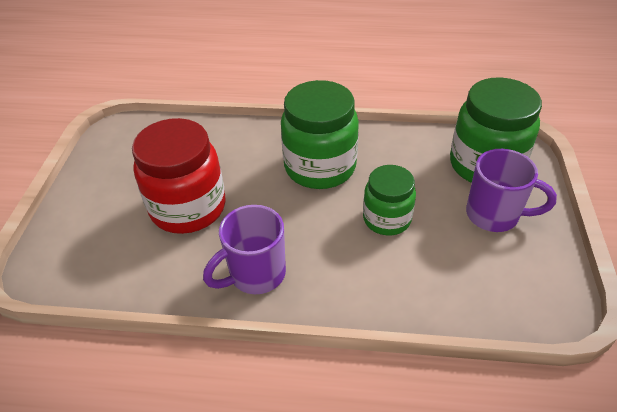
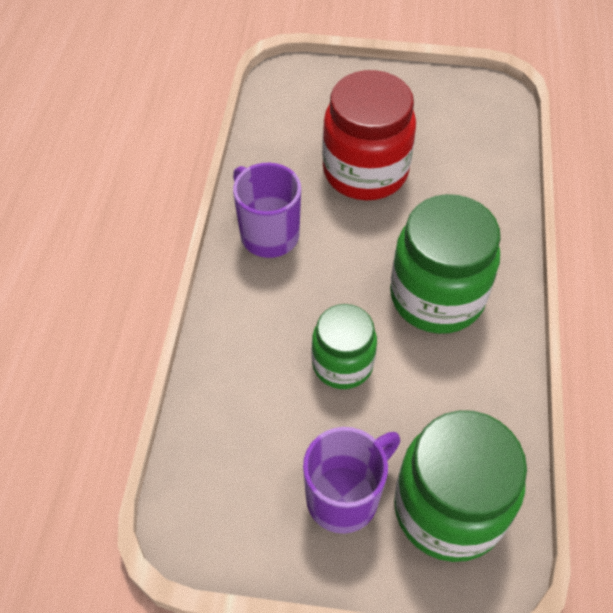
camera: 90 degrees right, 10 degrees up
purple mug [466,149,557,232] -> purple mug turned 150 degrees counterclockwise [303,427,400,534]

